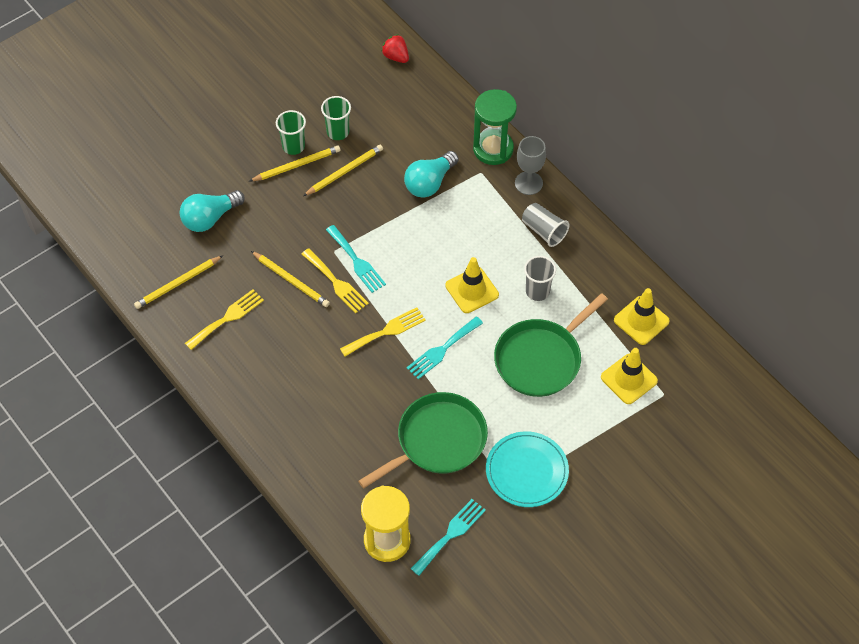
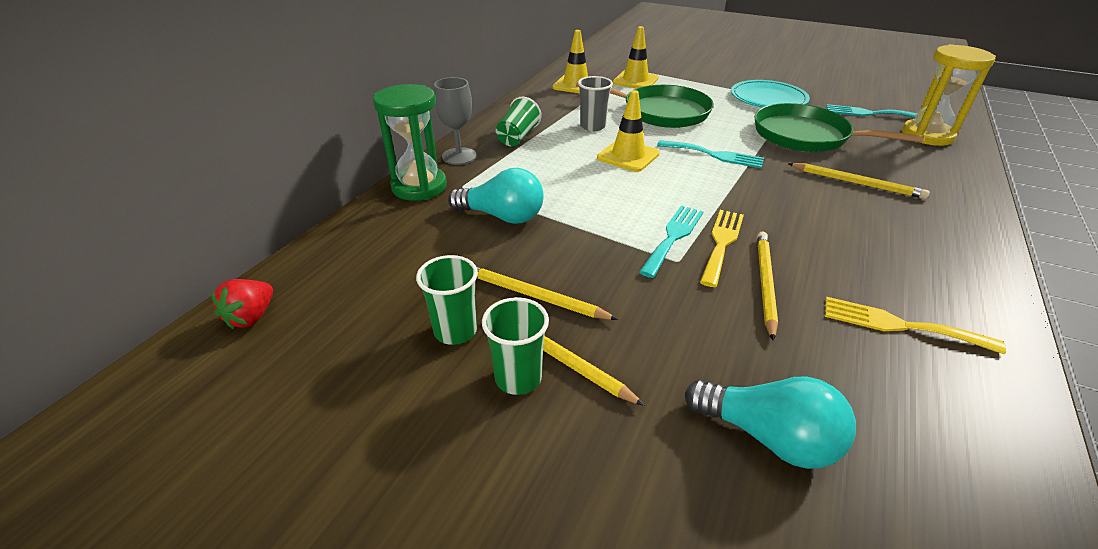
camera: 115 degrees left, 20 degrees down
yellow pencil [134,256,223,309] -> yellow pencil moved to [788,163,930,199]
yellow fork [340,307,426,356] -> none
grey cup [522,203,569,247] -> green cup [496,97,542,146]

